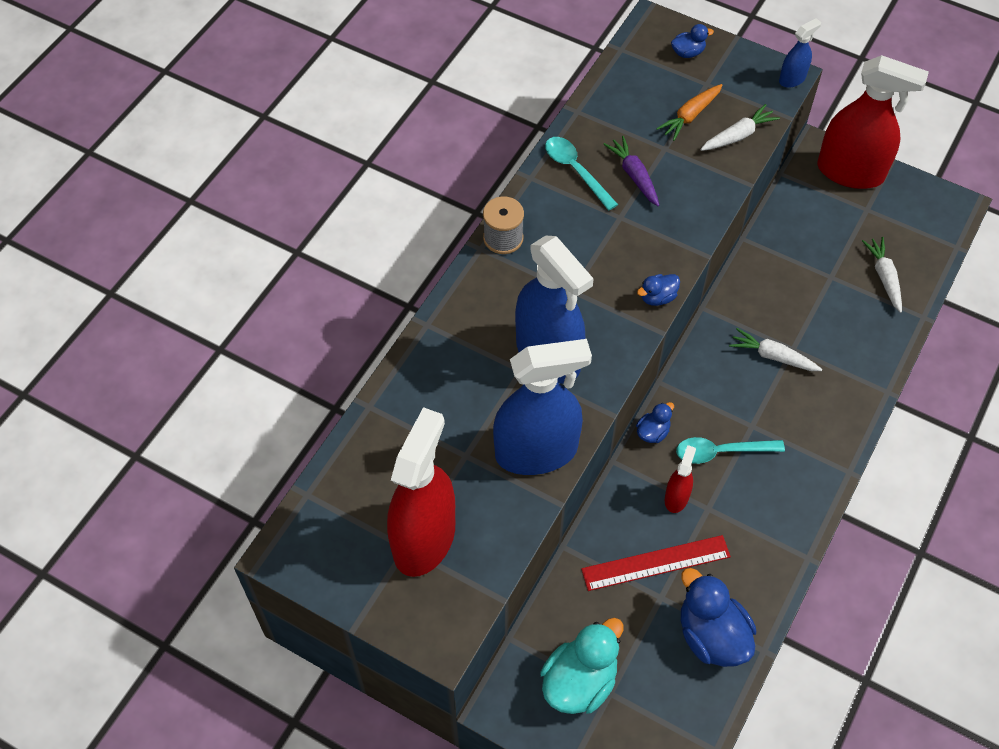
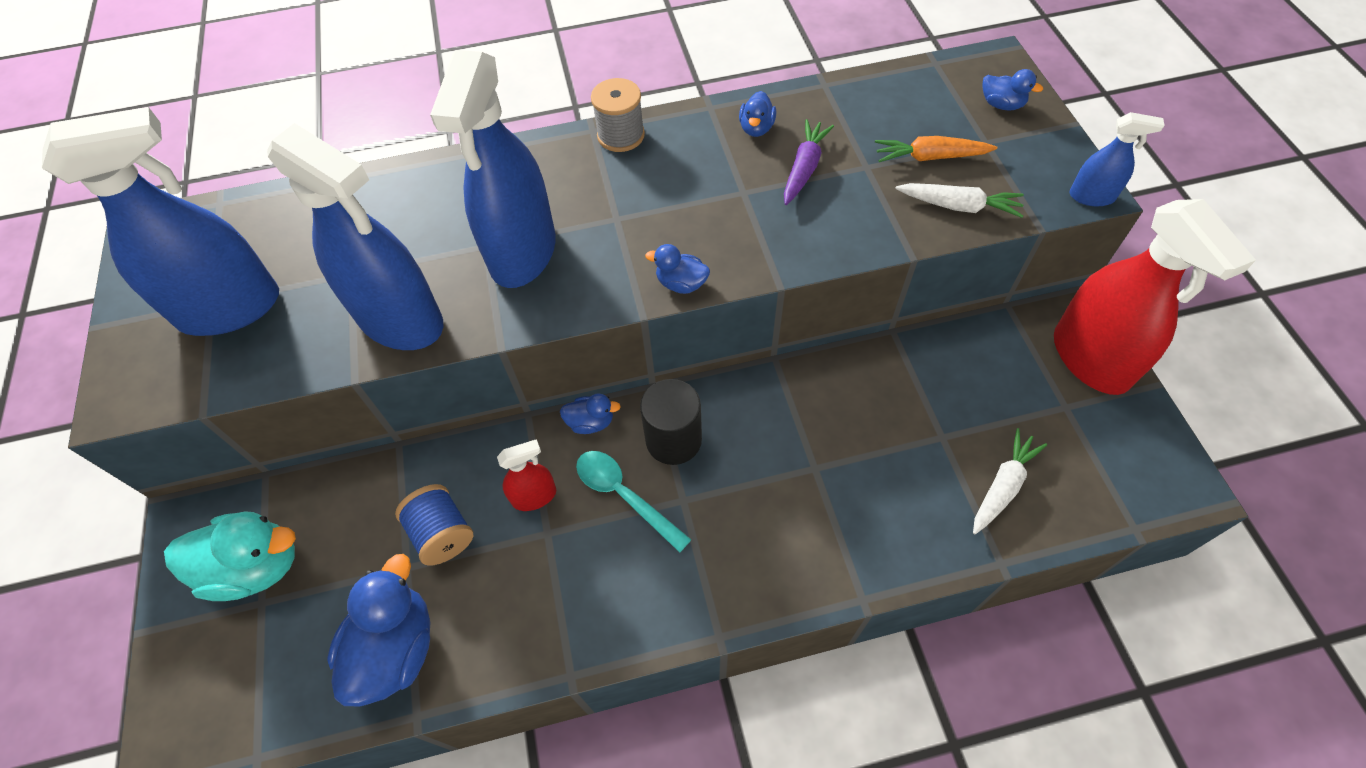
camera: 50 degrees right, 0 degrees up
red spray bottle [387,407,455,577] -> blue spray bottle [42,107,279,336]
turquoise spoon [545,137,618,211] -> blue duck [739,91,776,137]
red ruler [581,535,731,591] -> blue spool [395,484,473,566]
white carrot [729,328,823,371] -> none
none -> black cylinder [640,379,702,465]

